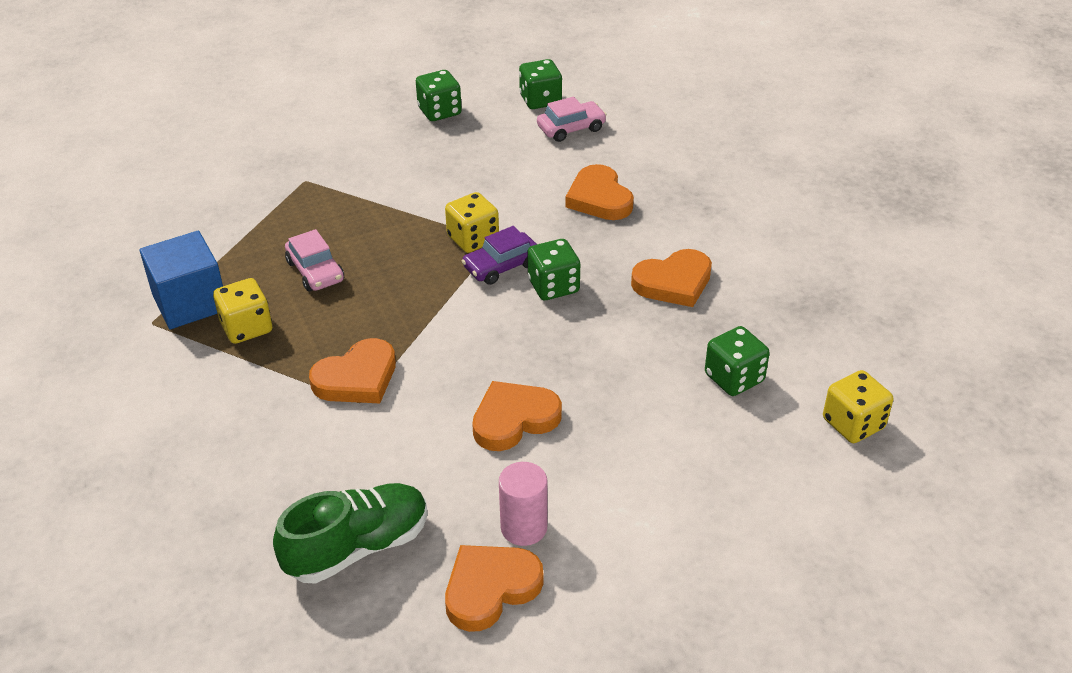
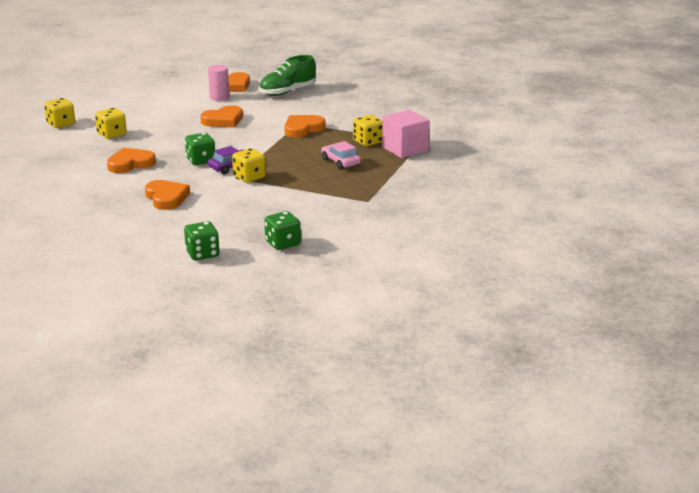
camera: 175 degrees right, 15 degrees down
blue cube [139,231,223,329] -> pink cube [382,110,430,158]
pink car [537,97,607,142] -> none
green dice [705,326,770,396] -> yellow dice [95,108,127,139]

